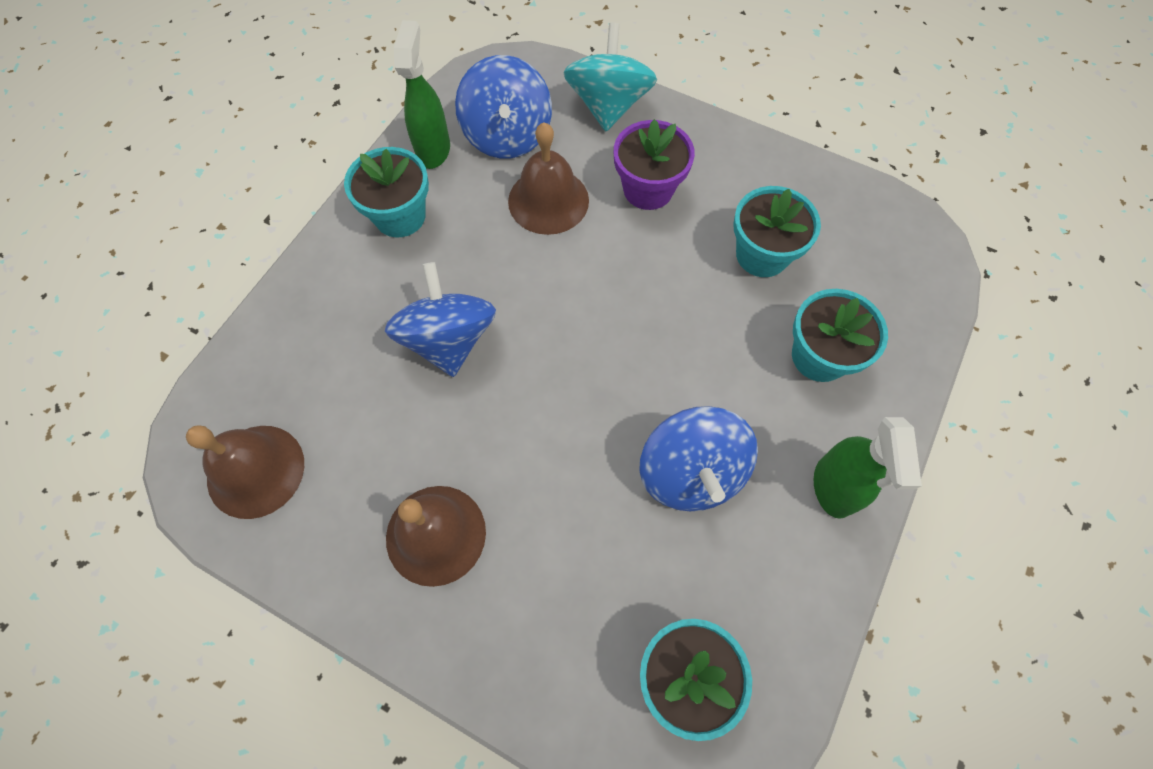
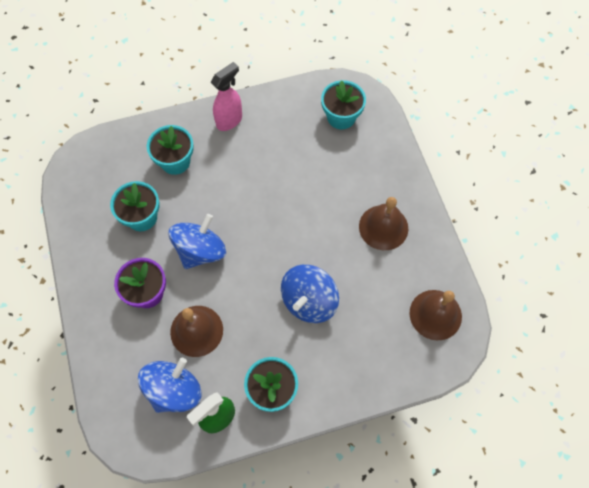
camera: 135 degrees left, 0 degrees up
turquoise spinning top [564,23,657,131] -> none
blue spinning top [639,406,758,511] -> blue spinning top moved to [169,214,226,269]
green spray bottle [814,417,922,519] -> pink spray bottle [211,62,242,131]

